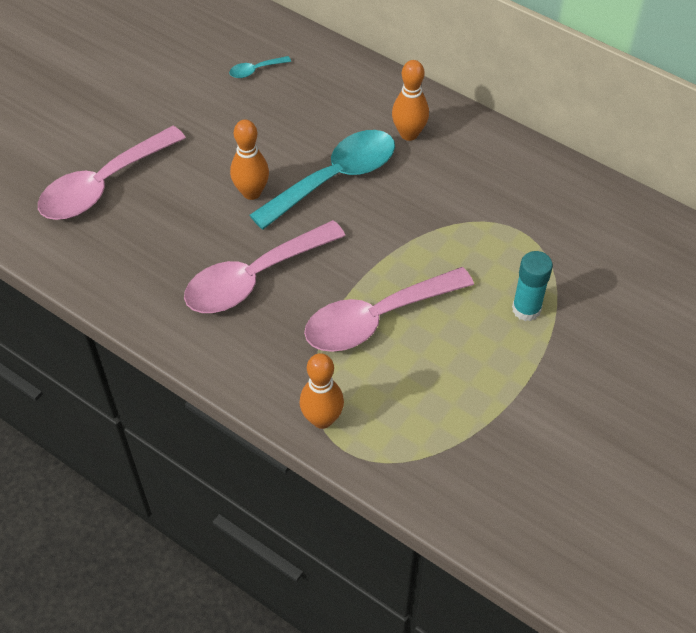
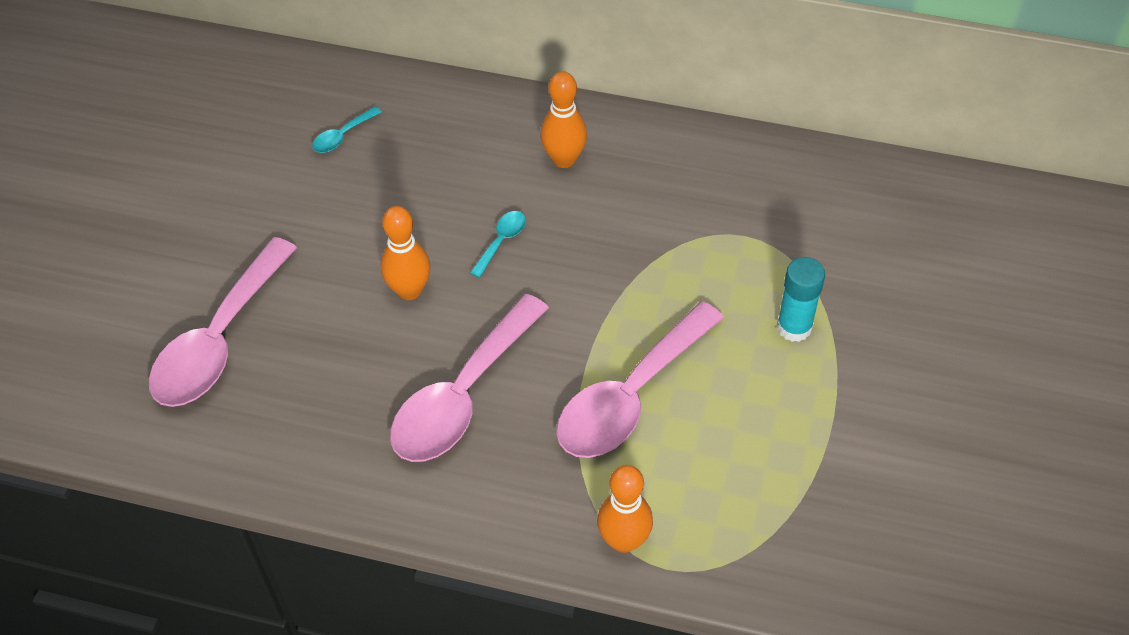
camera: 20 degrees left, 0 degrees up
turquoise spoon [249,130,395,230] -> turquoise spoon [470,211,526,278], size x0.41

